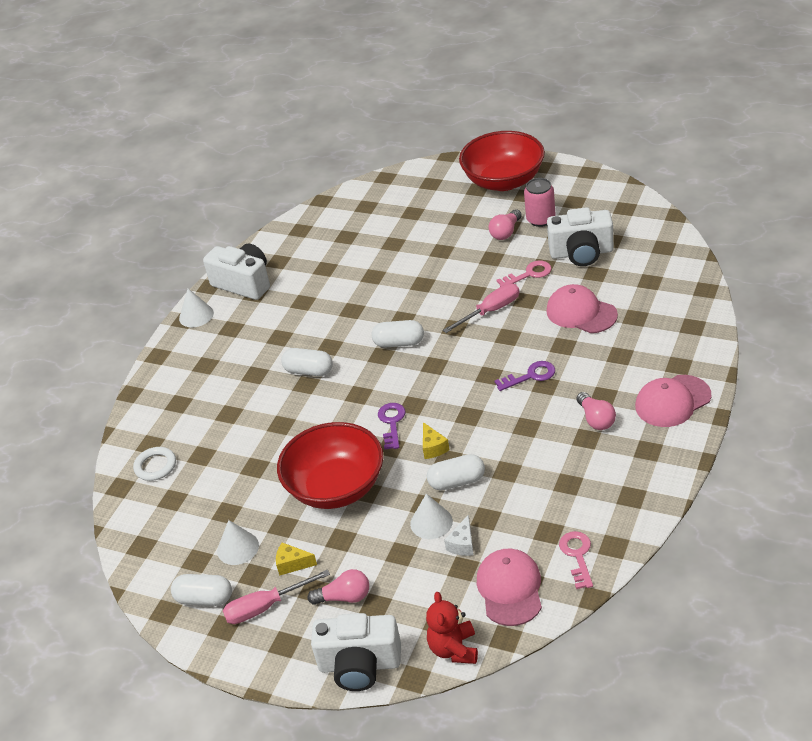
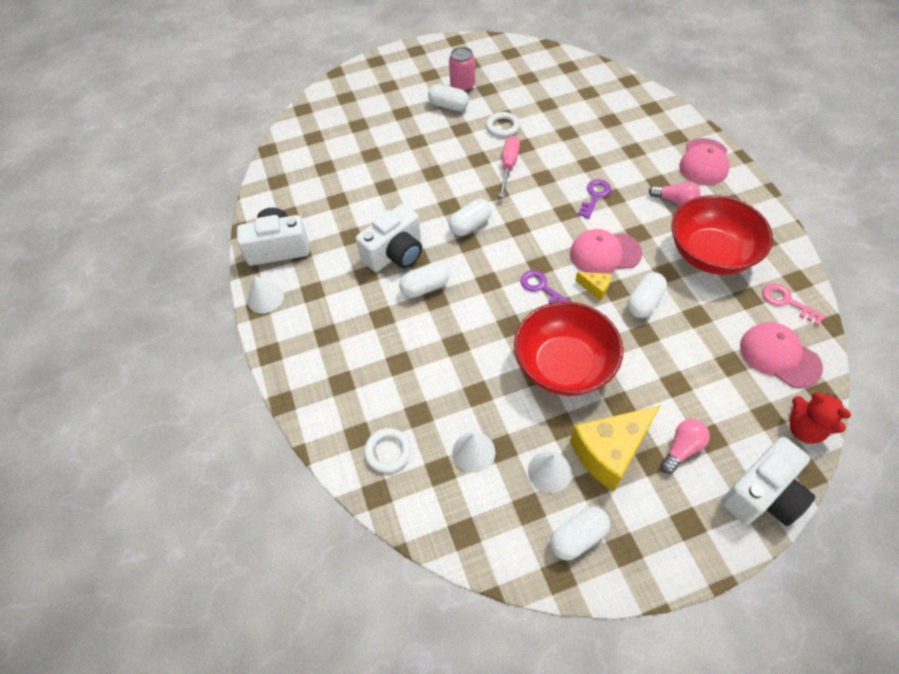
camera: 45 degrees left, 15 degrees up
pink screwdriver [223,570,330,624] -> none
yellow cheese [276,543,317,576] -> yellow cheese [570,405,660,492], size x2.26
white cone [410,494,453,539] -> white cone moved to [453,432,495,472]
white cheese [444,515,474,556] -> none
red bowl [459,131,545,191] -> red bowl moved to [672,195,773,275]
pink light bulb [489,209,522,240] -> white capsule [428,84,469,111]
pink key [496,261,551,287] -> white ring [486,112,520,137]
pink cap [546,284,618,333] -> pink cap moved to [570,229,642,274]
white camera [547,207,614,266] -> white camera moved to [356,204,422,272]

